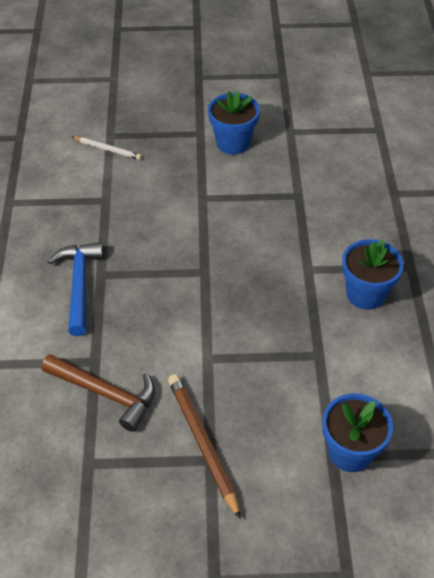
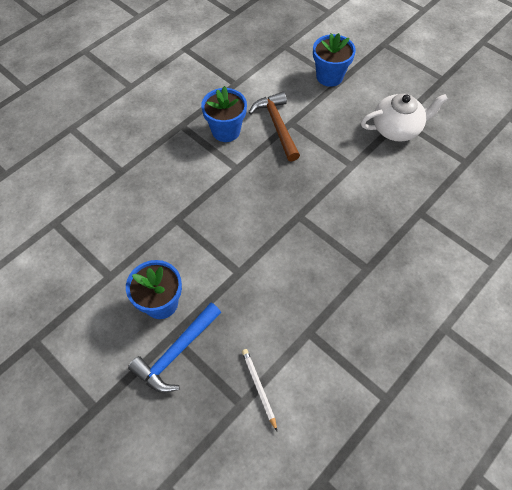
camera: 135 degrees left, 10 degrees up
brown hammer [41,354,155,432] -> brown hammer moved to [249,92,300,162]
blue hammer [48,242,104,336] -> blue hammer moved to [128,303,221,393]
brown pencil [168,374,241,519] -> white teapot [361,94,448,142]

